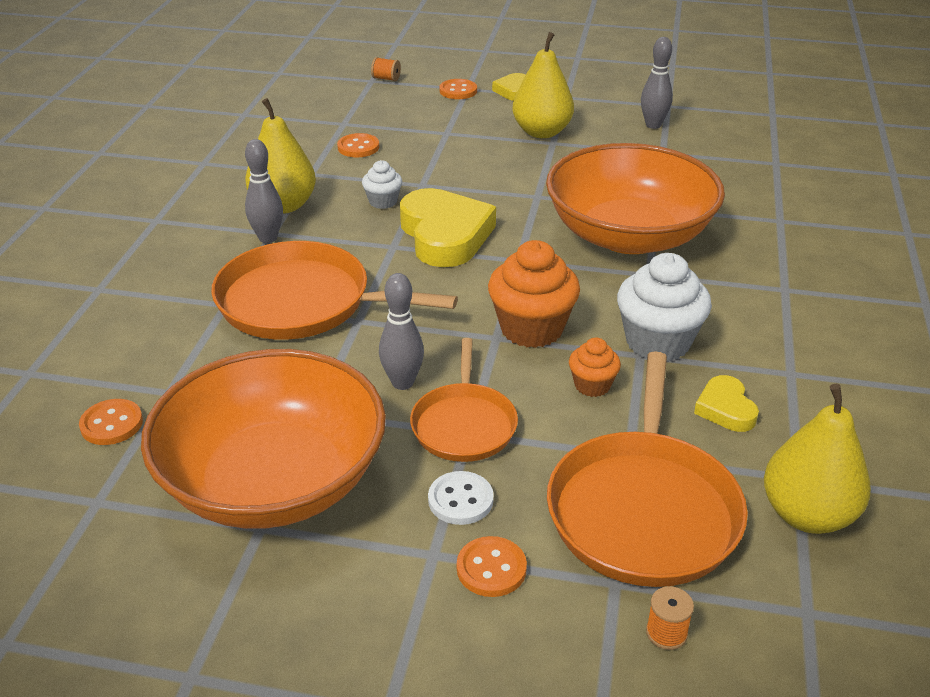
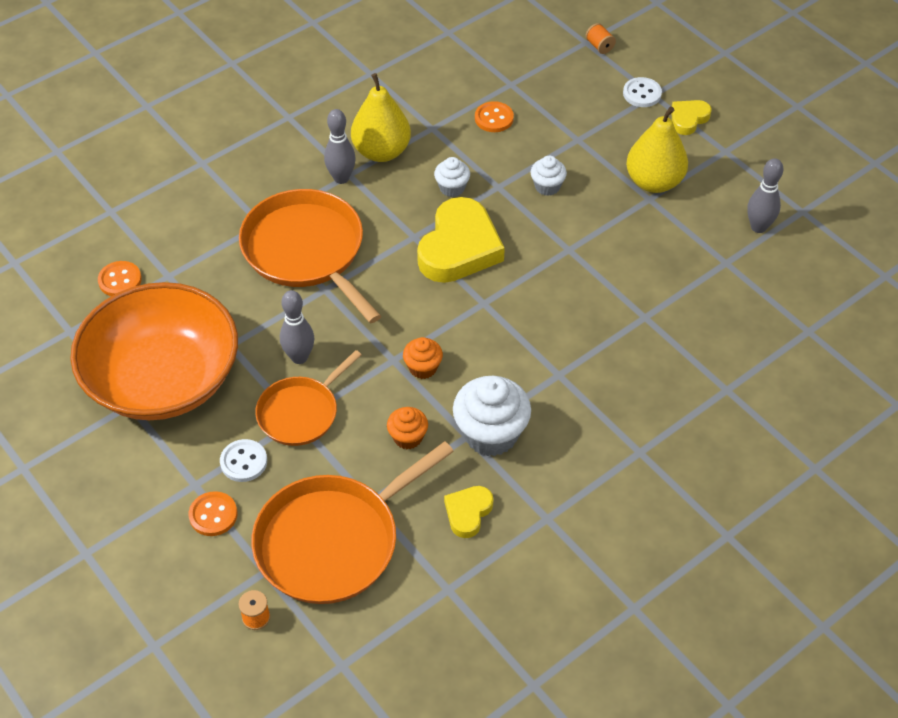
camera: 40 degrees right, 15 degrees up
orange button [439,79,477,99] -> white button [623,77,662,107]
orange cupcake [488,240,580,348] -> orange cupcake [403,337,443,379], size x0.53
orange bowl [546,143,725,254] -> none
yellow pear [764,384,871,534] -> none
none -> white cupcake [530,156,567,196]

